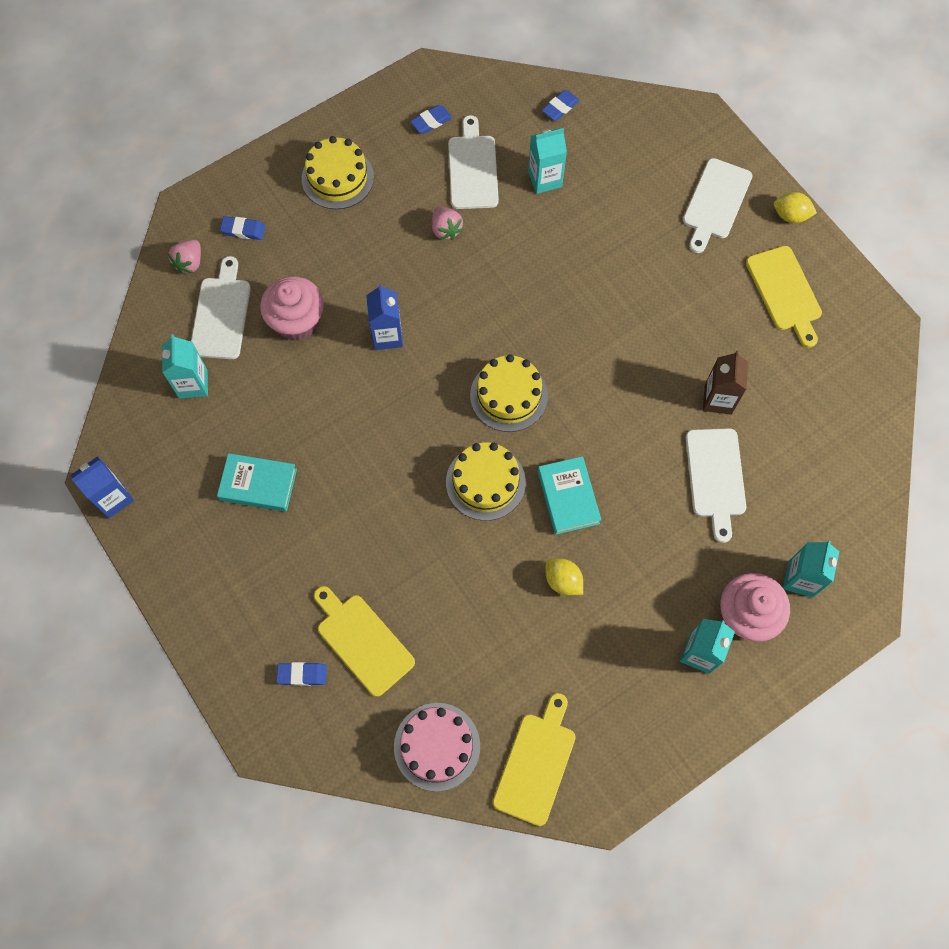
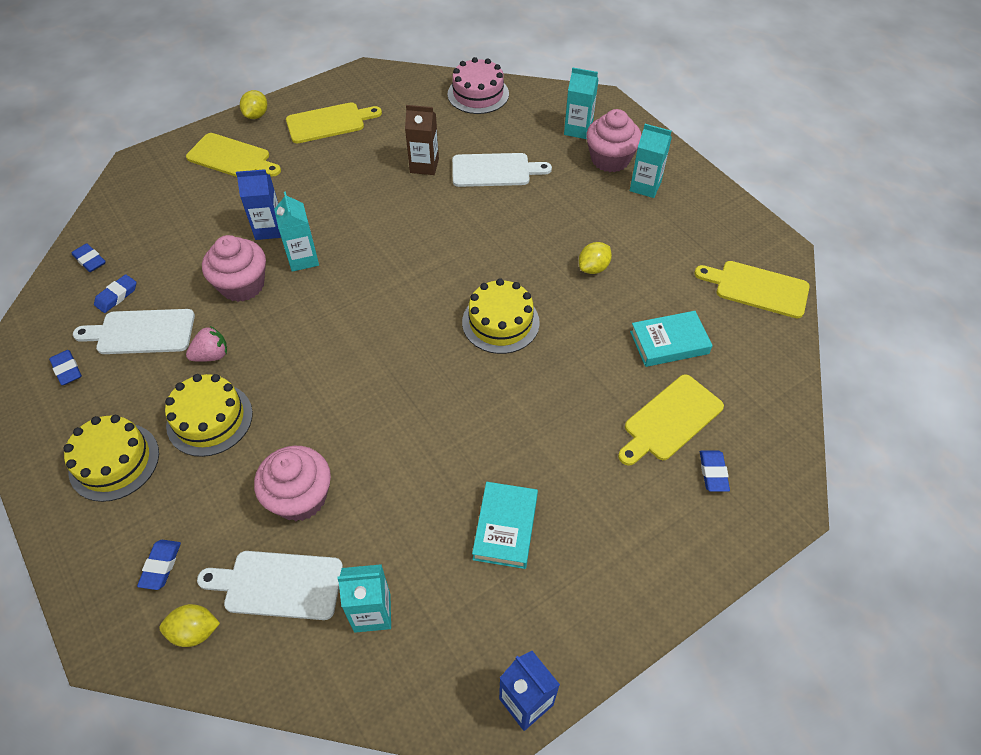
camera: 90 degrees left, 15 degrees down
pink strawberry [168,240,201,274] -> yellow lemon [159,604,220,647]
blue carton [366,284,403,350] -> blue carton moved to [236,169,281,240]
pink cake [394,703,480,791] -> pink cake moved to [448,57,509,114]
yellow cake [470,354,548,432] -> yellow cake moved to [165,374,253,457]
turquoise carton [528,128,567,194] -> turquoise carton moved to [274,191,319,272]
turquoise book [538,456,601,535] -> turquoise book moved to [630,311,713,367]
white cutting board [683,158,753,253] -> yellow cutting board [186,133,281,177]
none -> blue eraser [94,274,136,313]
none -> pink cupcake [202,235,266,302]

